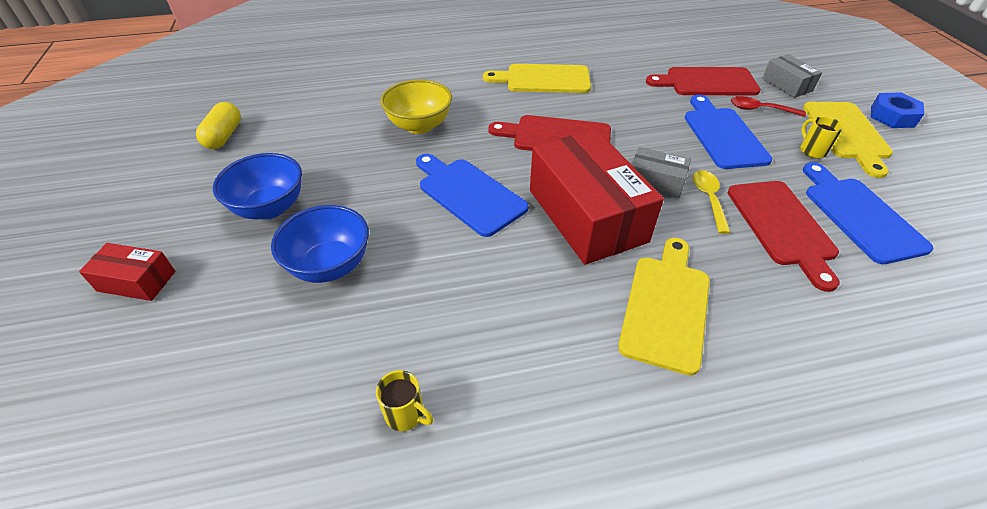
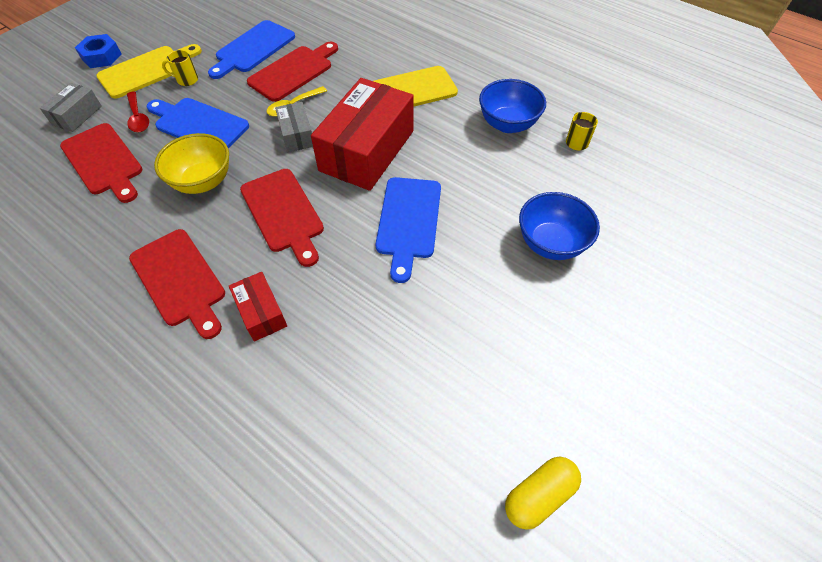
camera: 130 degrees left, 10 degrees up
red box [79,243,175,301] -> red box moved to [229,272,287,342]
blue bowl [213,153,302,219] -> blue bowl moved to [479,79,546,133]
yellow bowl [380,79,452,134] -> yellow bowl moved to [154,133,229,194]
yellow cutting board [483,64,591,93] -> red cutting board [129,229,225,339]
blue cutting board [685,95,772,169] -> blue cutting board turned 75 degrees clockwise [146,98,249,149]
yellow mug [800,116,843,158] -> yellow mug turned 60 degrees clockwise [162,50,198,86]

